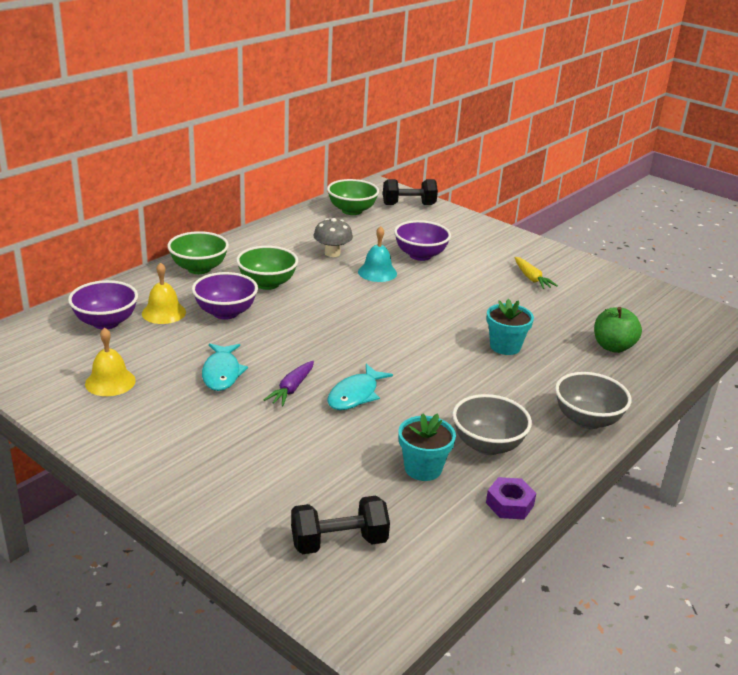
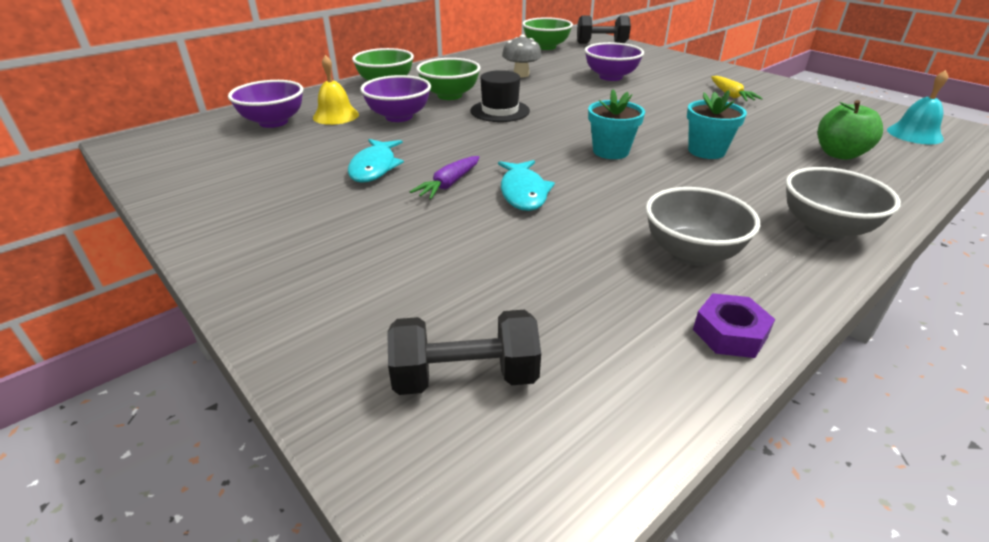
camera: 10 degrees right, 5 degrees up
yellow bell [85,327,136,396] -> none
turquoise fish [327,364,393,410] -> turquoise fish turned 45 degrees counterclockwise [498,160,555,211]
turquoise bell [358,226,397,282] -> turquoise bell moved to [887,70,948,144]
turquoise flower pot [398,413,456,481] -> turquoise flower pot moved to [588,89,645,159]
none -> black hat [471,70,530,122]

